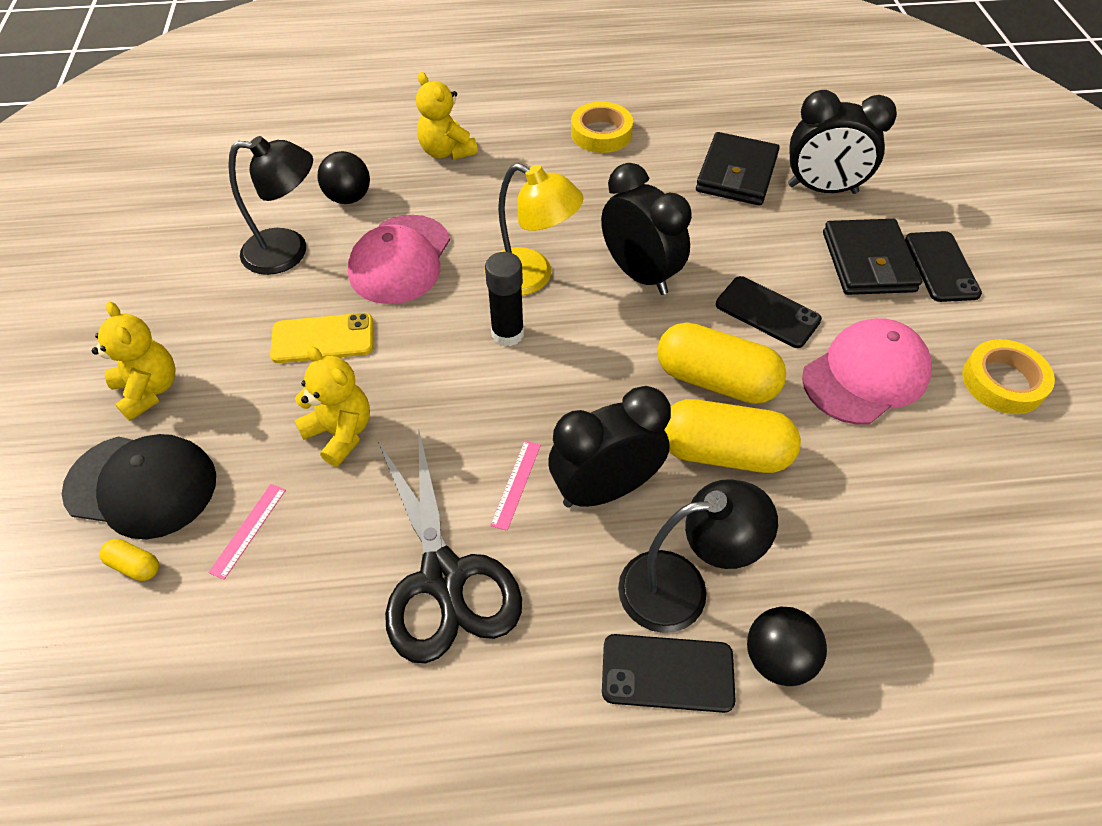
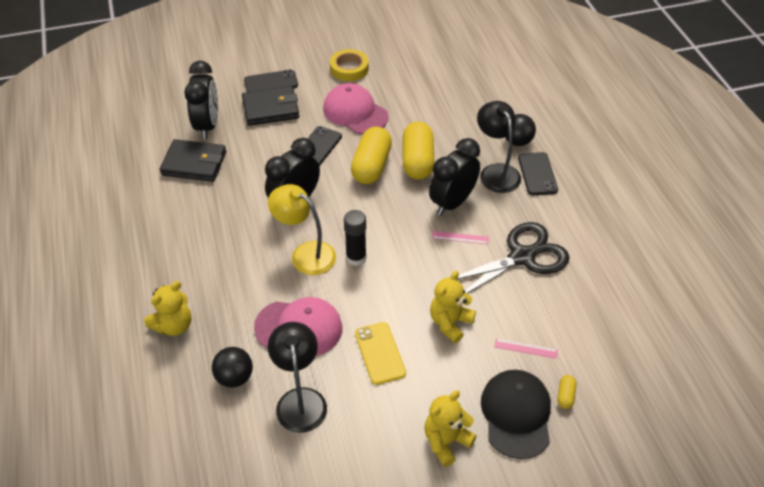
camera: 100 degrees left, 5 degrees down
yellow lamp [484,163,583,295] -> yellow lamp turned 75 degrees counterclockwise [268,184,336,275]
black clock [548,386,671,508] -> black clock turned 75 degrees clockwise [429,138,480,216]
yellow tape [571,102,633,153] -> none

